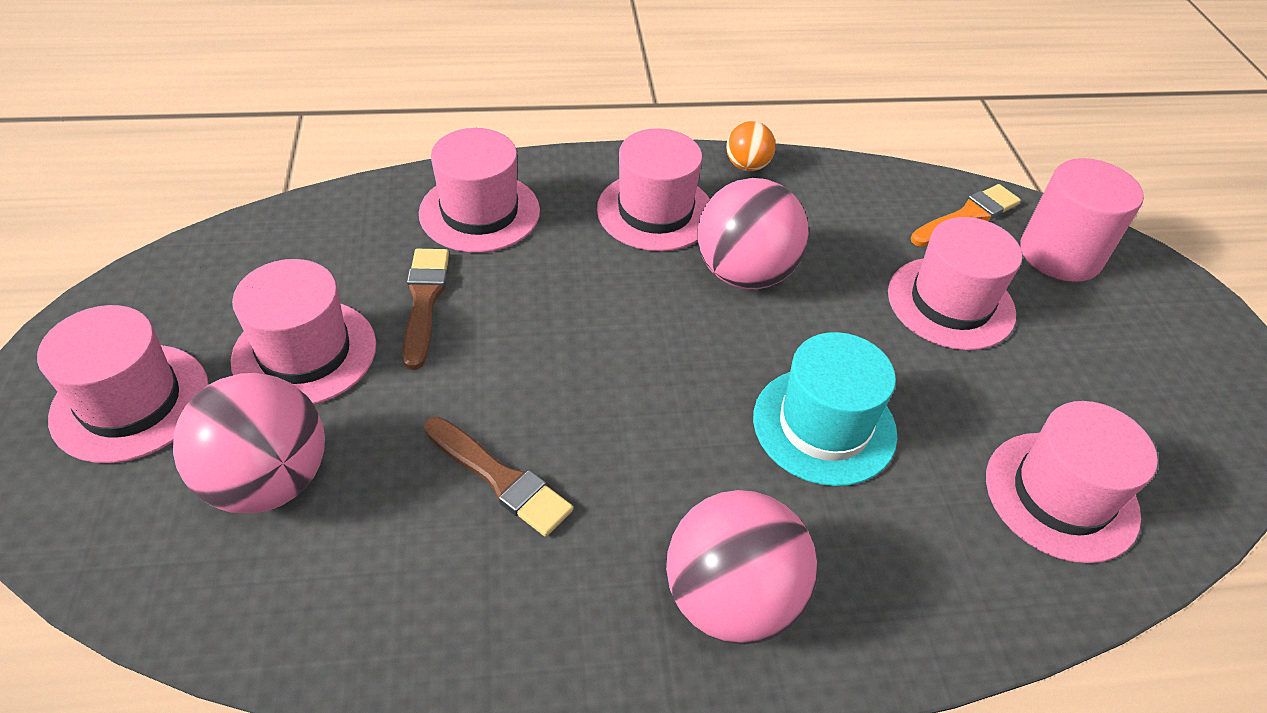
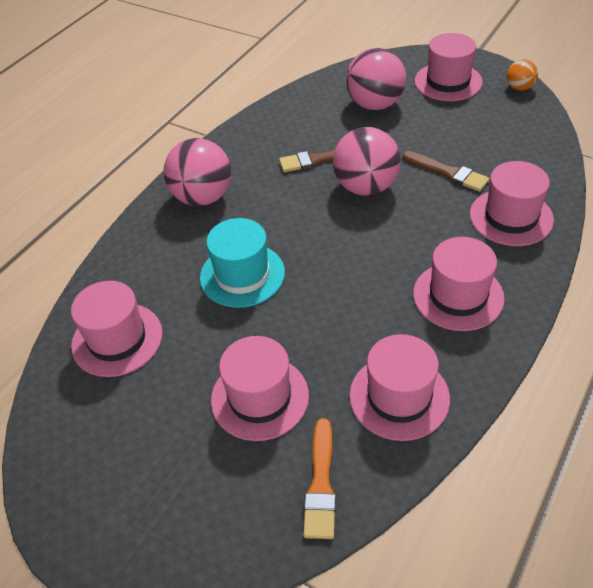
camera: 135 degrees right, 0 degrees up
pink hat [230,259,376,404] -> pink hat moved to [350,334,450,441]
pink ball [698,178,809,289] -> pink ball moved to [333,127,401,196]
orange ball [726,121,776,171] -> orange ball moved to [507,59,538,91]
pink cylinder [1020,158,1144,282] -> none

